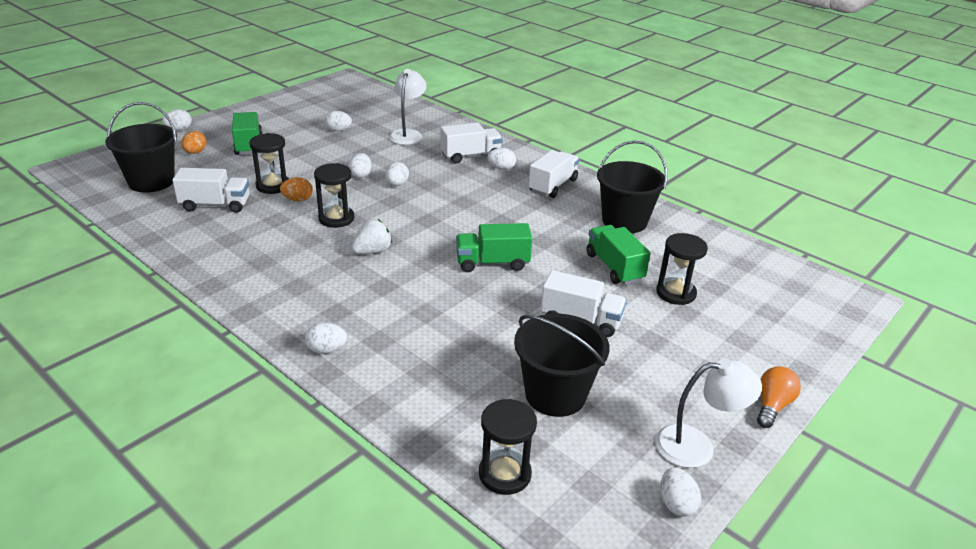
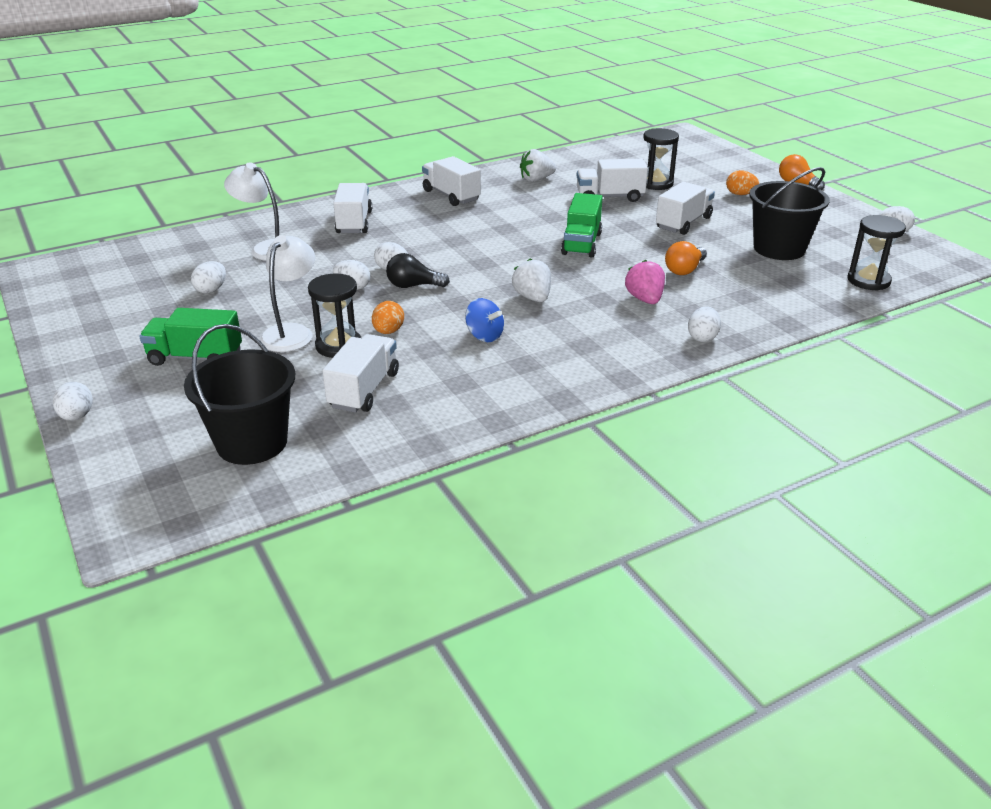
camera: 70 degrees left, 0 degrees up
orange egg [181,131,206,154] -> orange egg moved to [726,170,759,195]
black hourglass [314,163,354,228] -> none
white egg [487,148,516,170] -> none
green truck [587,225,651,285] -> white truck [577,159,648,202]
black bucket [597,141,668,233] -> white strawberry [520,149,556,182]
white lamp [655,359,762,468] -> white lamp moved to [259,235,315,352]
none -> black light bulb [386,253,450,288]
none -> blue spinning top [465,298,504,342]
none -> pink strawberry [625,260,665,304]
none -> orange light bulb [665,241,707,275]

